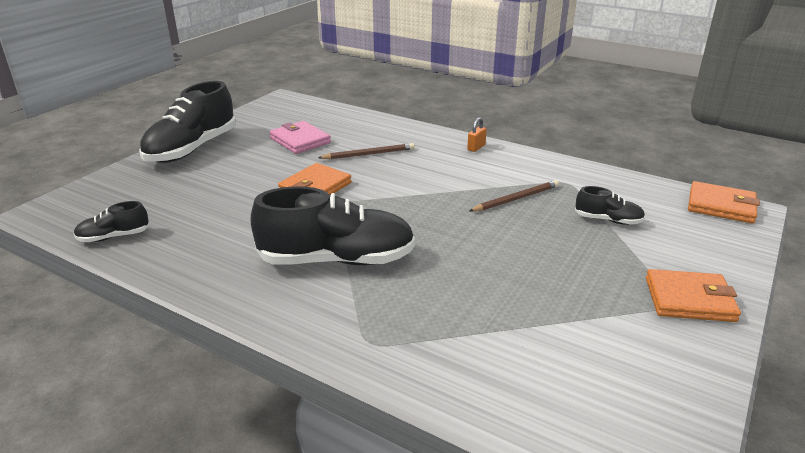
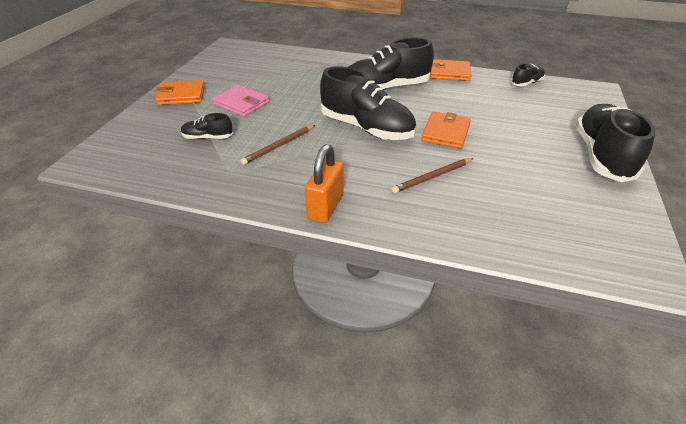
camera: 165 degrees right, 10 degrees up
pink wallet [269,121,331,154] -> pink wallet moved to [212,85,269,117]
orange padlock [467,117,487,152] -> orange padlock [305,144,343,223], size x1.94
orange wallet [688,181,760,223] -> orange wallet moved to [430,59,471,81]
none -> black shoe [320,66,416,140]

